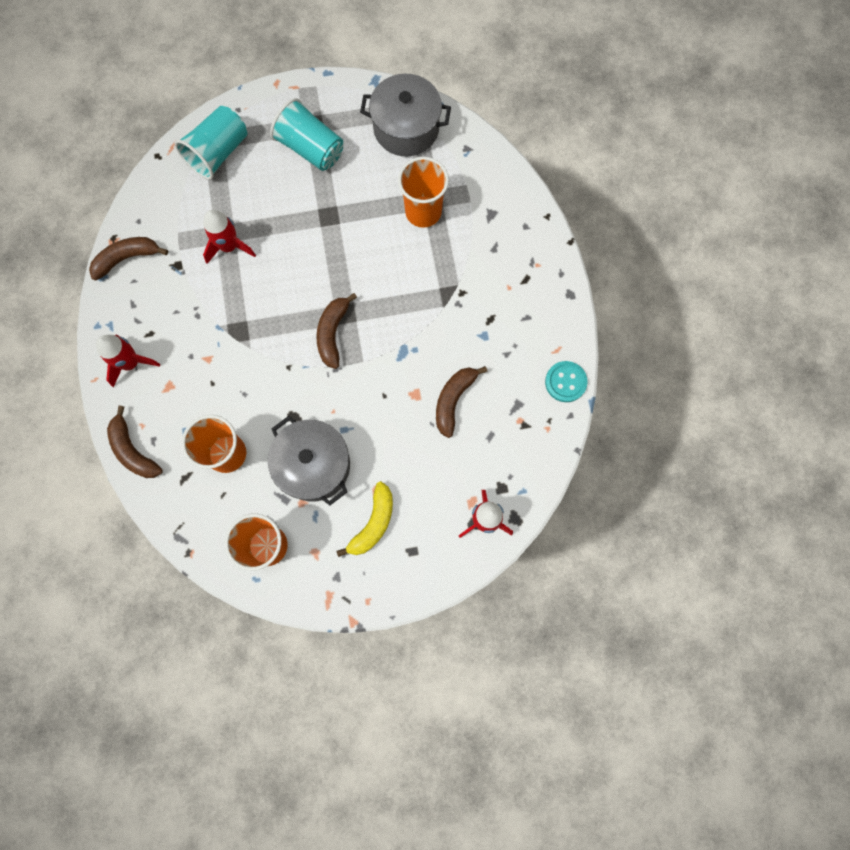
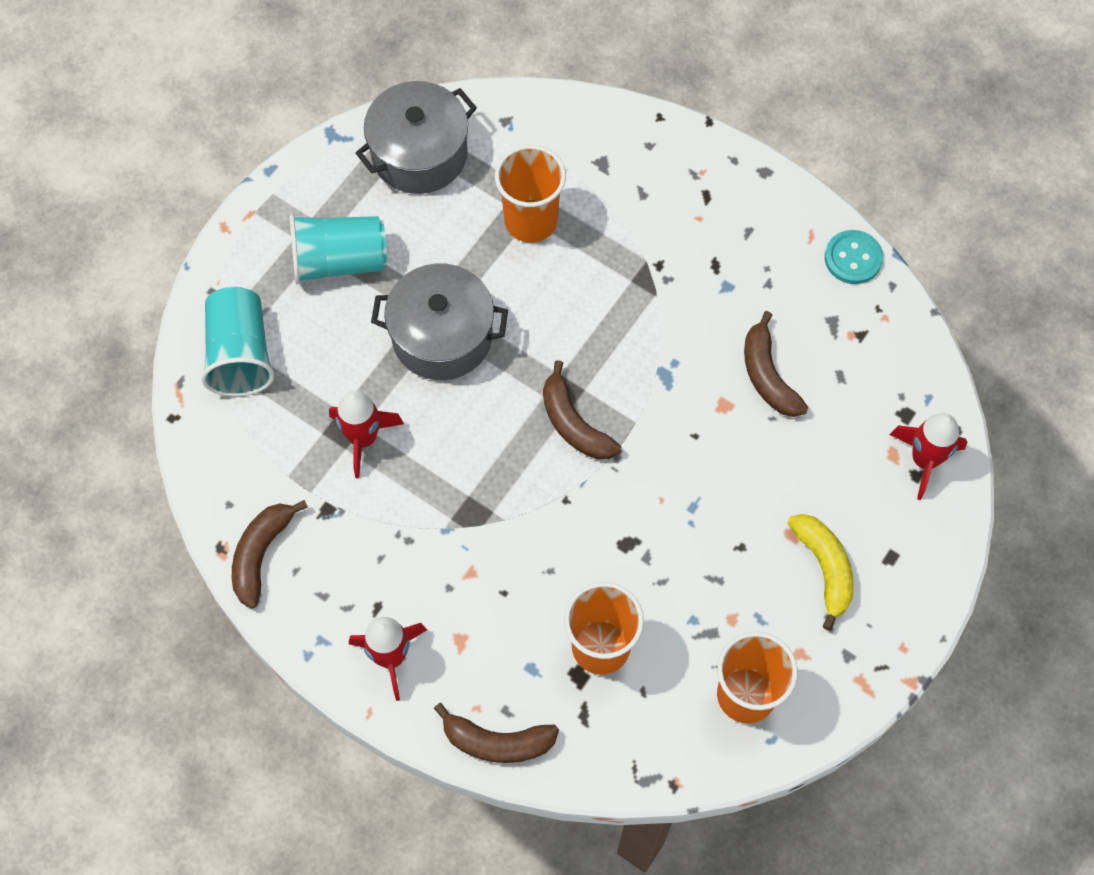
camera: 45 degrees left, 10 degrees down
grey pot [268,416,350,505] -> grey pot moved to [371,263,508,380]

